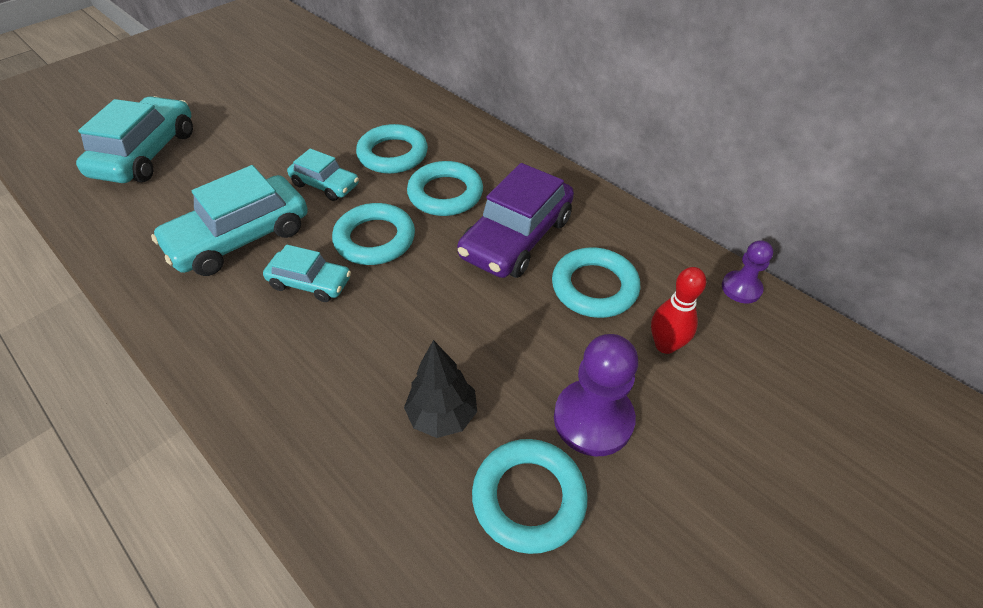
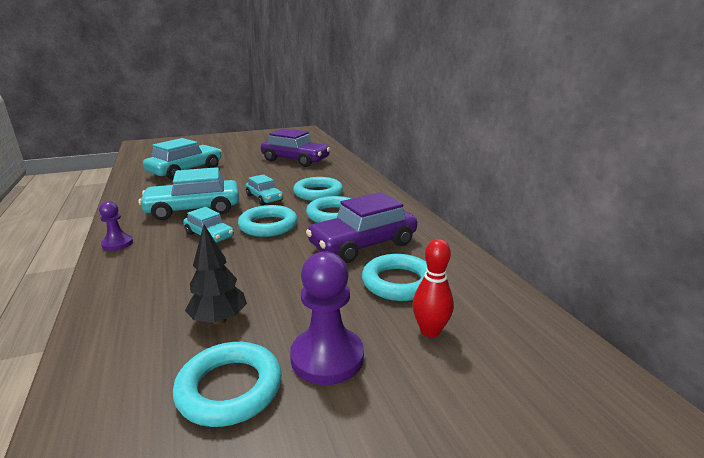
camera: 25 degrees right, 25 degrees down
purple pawn [722,240,773,303] -> purple pawn moved to [99,201,133,251]
none -> purple car [261,128,330,167]

